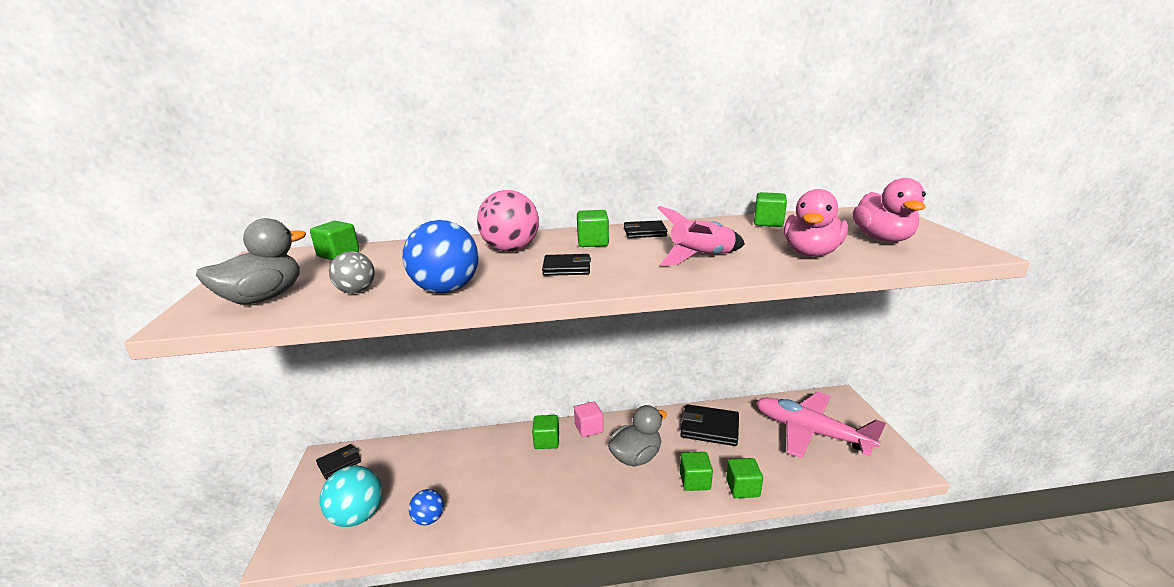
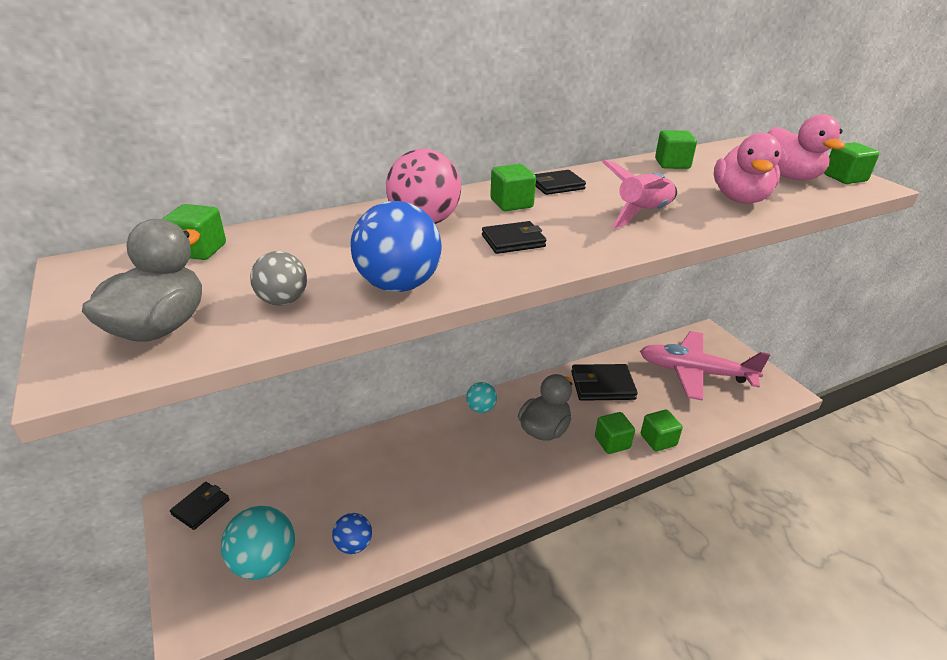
camera: 20 degrees left, 10 degrees up
green cube [532,415,559,449] -> green cube moved to [824,142,879,184]
pink cube [574,402,604,437] -> turquoise ball [466,382,497,413]

